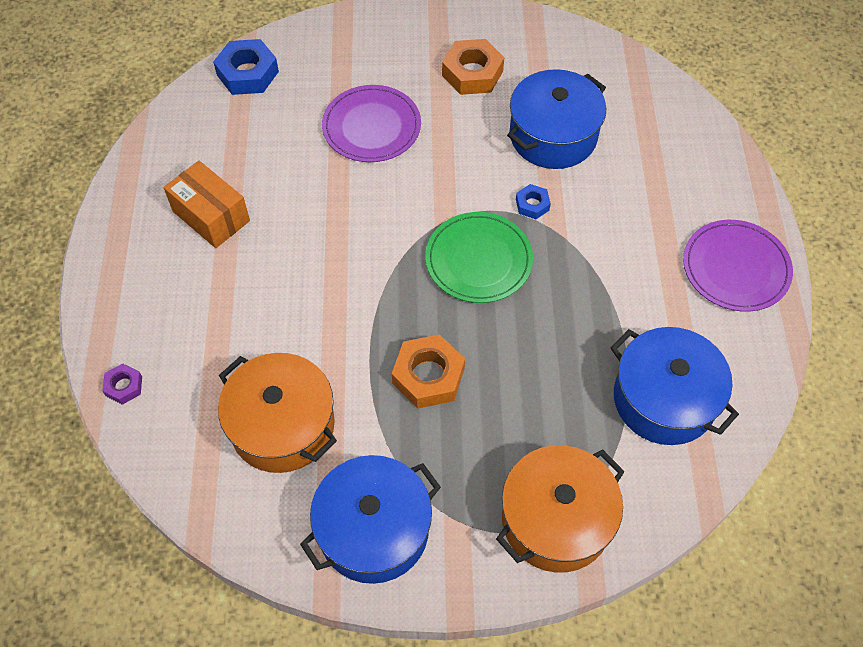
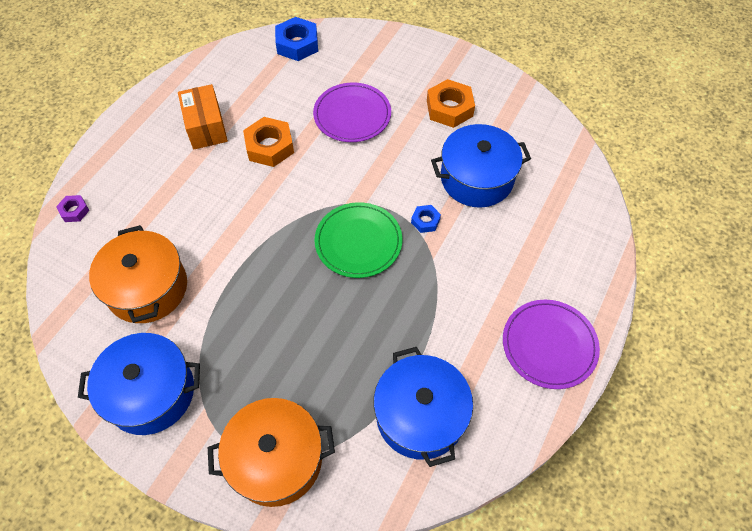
camera: 30 degrees right, 0 degrees up
orange nut [392,334,465,409] -> orange nut moved to [243,117,294,167]

